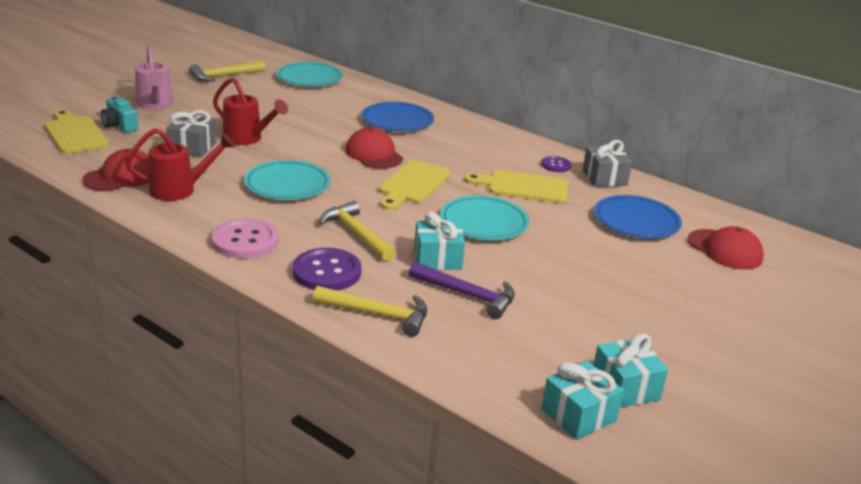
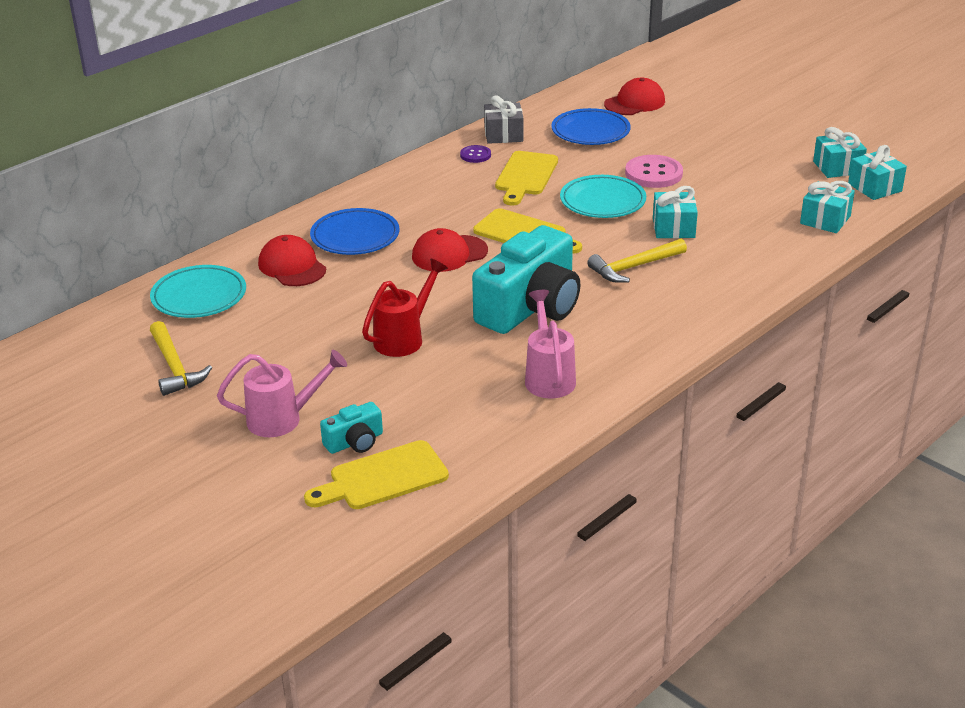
camera: 80 degrees left, 5 degrees up
red cap [83,149,149,191] -> red cap moved to [258,235,326,286]
red watering can [125,128,235,201] -> pink watering can [525,290,576,399]
grey gift [166,110,216,158] -> none
pink button [212,219,278,259] -> pink button moved to [625,155,683,188]
turquoise plate [244,160,330,200] -> turquoise camera [472,225,580,334]
purple button [293,248,362,291] -> none
yellow hammer [313,286,427,337] -> none
purple hammer [409,262,515,319] -> none
none -> turquoise gift [800,181,855,233]

